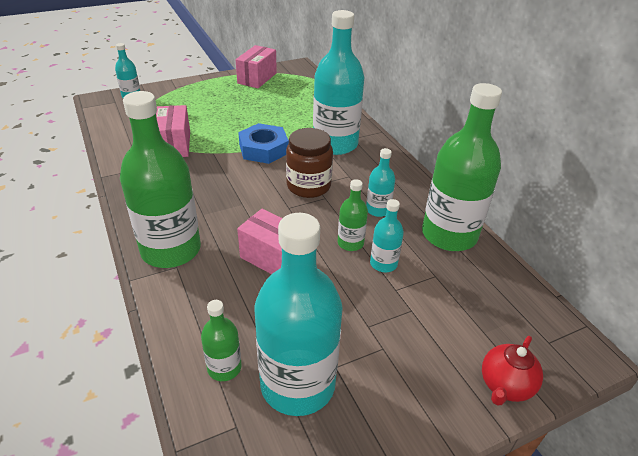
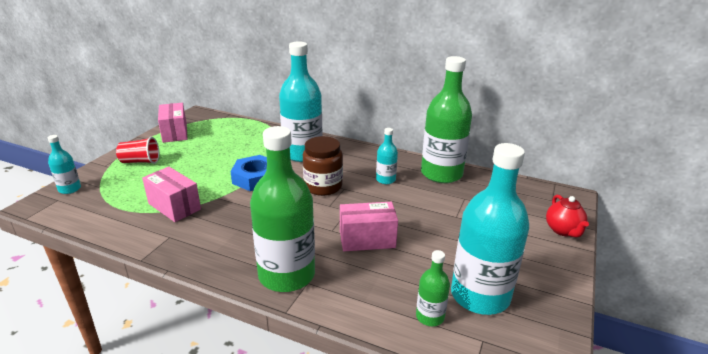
camera: 40 degrees left, 10 degrees down
green bottle [338,179,368,251] -> none
turquoise bottle [370,199,404,272] -> none
none -> red cup [116,137,159,164]

